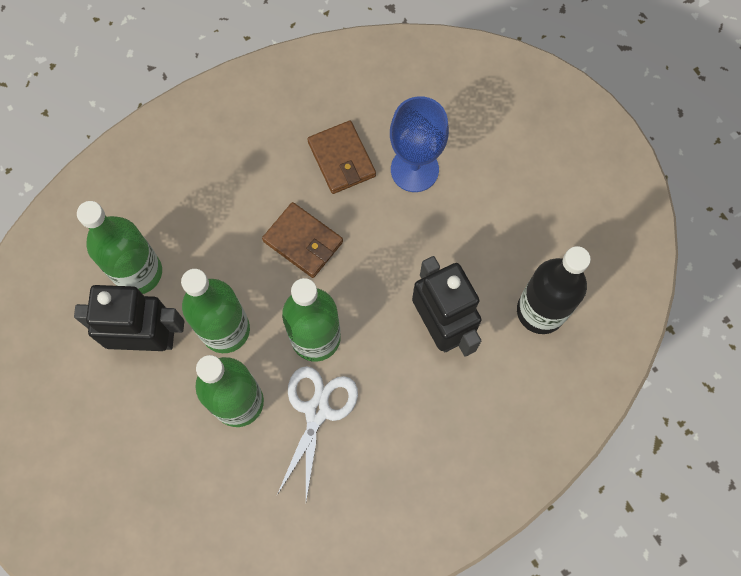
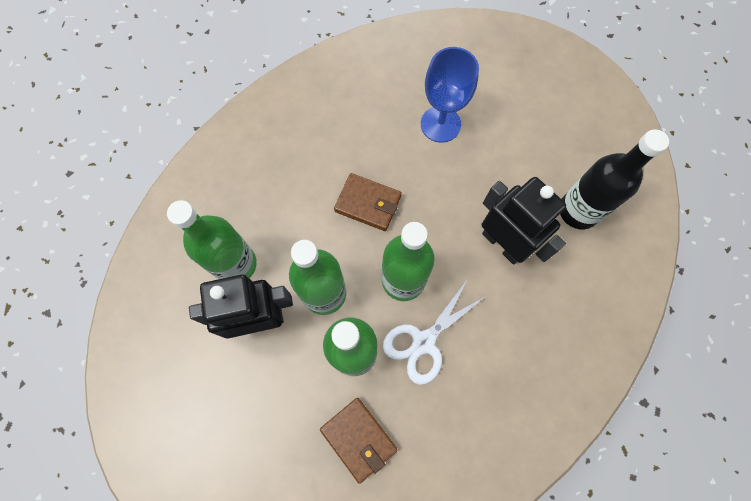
camera: 15 degrees left, 0 degrees up
white scissors [277,366,358,501] -> white scissors turned 135 degrees counterclockwise [383,279,486,385]
brown wallet [307,121,376,194] -> brown wallet moved to [320,398,397,484]

